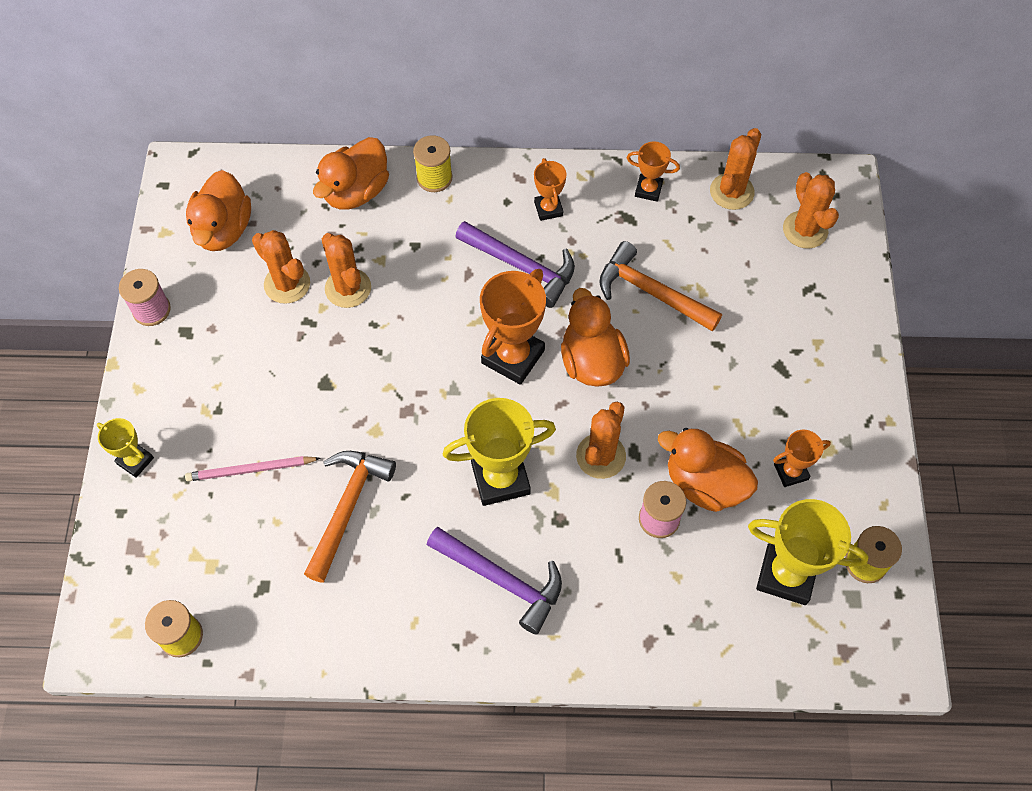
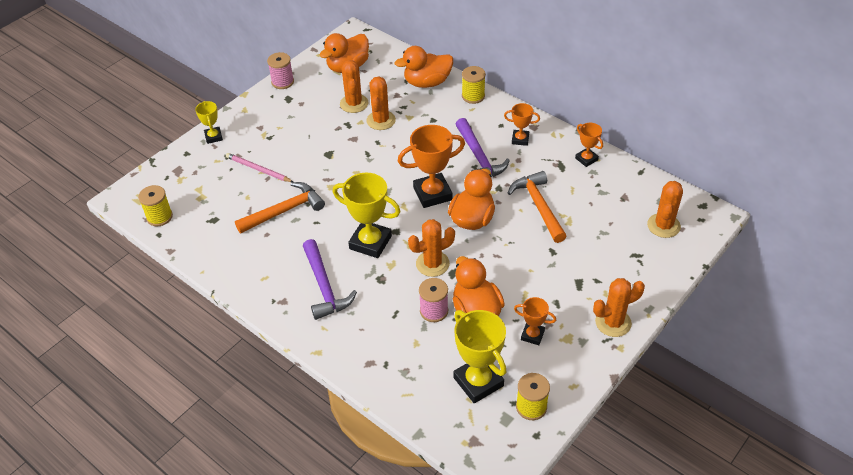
camera: 40 degrees right, 15 degrees down
orange trophy [534,158,566,221] -> orange trophy turned 75 degrees clockwise [504,103,540,146]
orange cactus [710,128,761,210] -> orange cactus moved to [593,278,645,337]

